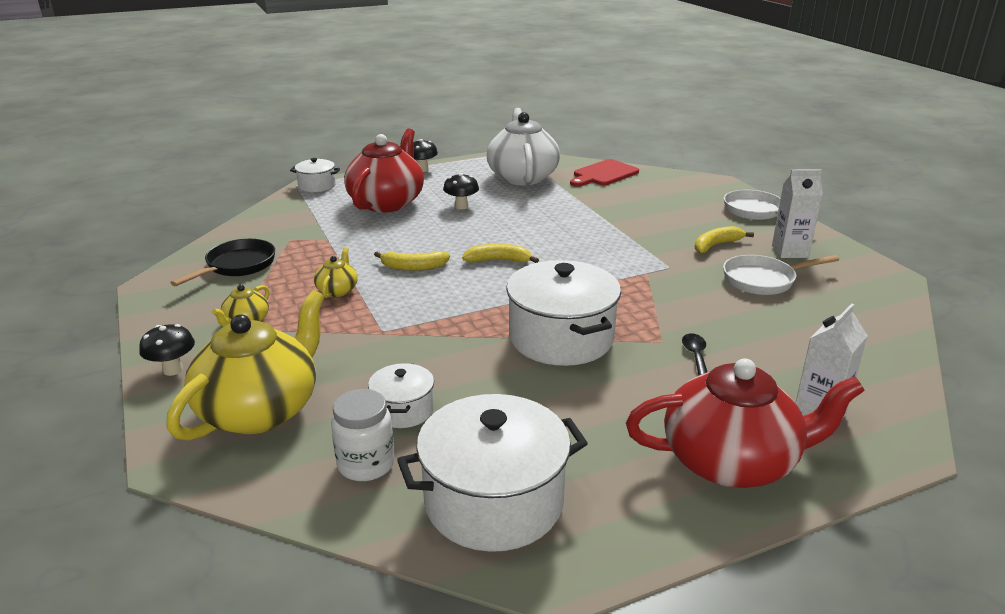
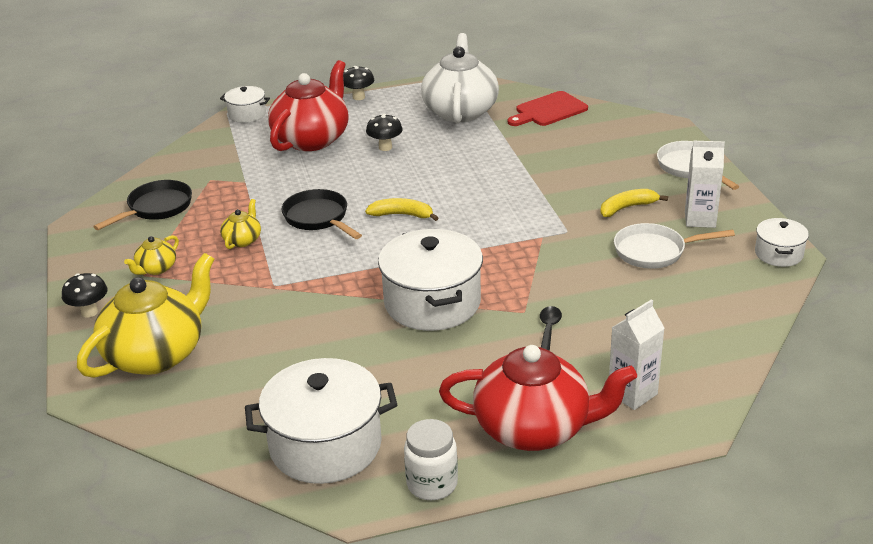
camera: 10 degrees right, 5 degrees up
white jar [331,389,395,481] -> white jar moved to [404,419,458,500]
white pot [368,363,434,428] -> white pot moved to [755,218,809,267]
yellow banana [374,251,450,271] -> black pan [281,189,362,239]

